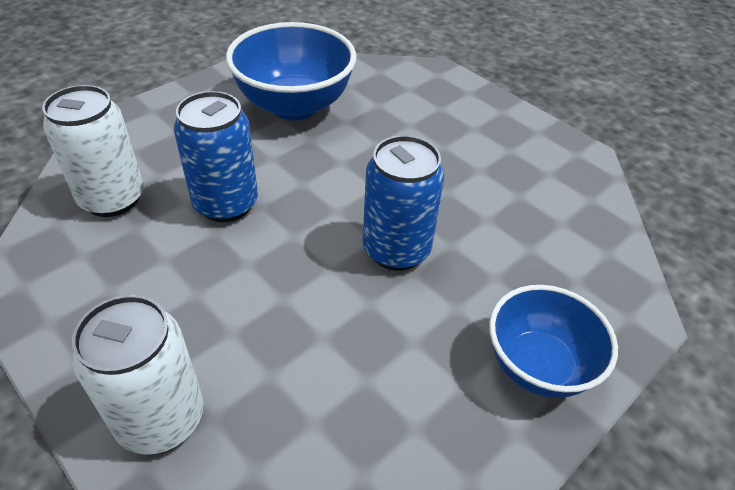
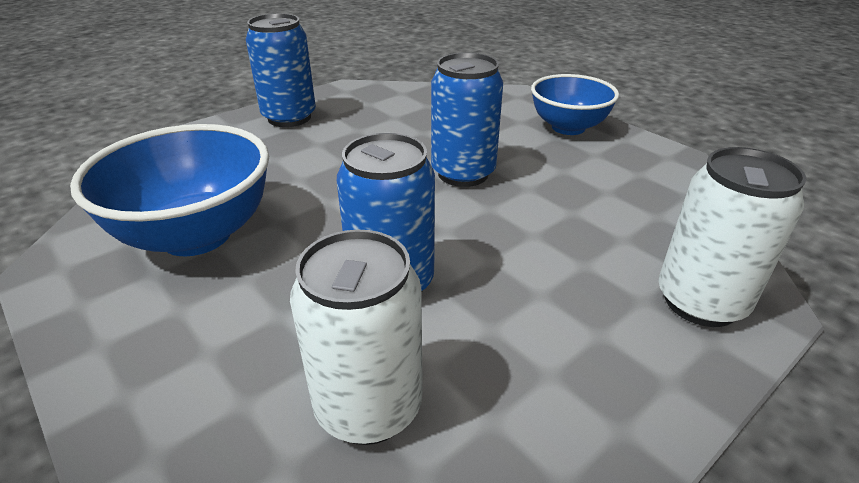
camera: 85 degrees left, 10 degrees down
none -> blue can [246,13,316,127]

